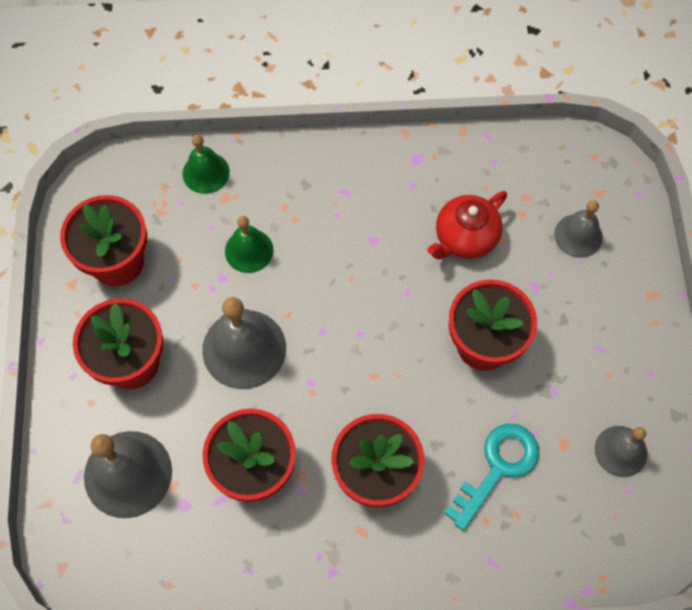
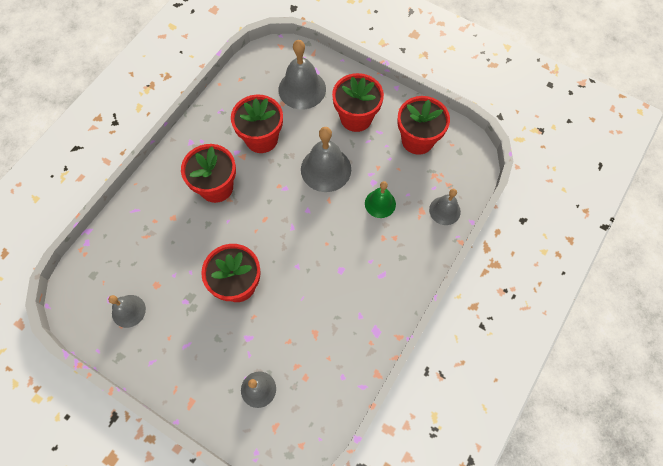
camera: 125 degrees right, 0 degrees up
green bell [183,134,230,194] -> grey bell [429,189,461,225]
red teapot [428,191,507,259] -> none
turquoise key [444,423,539,531] -> none

